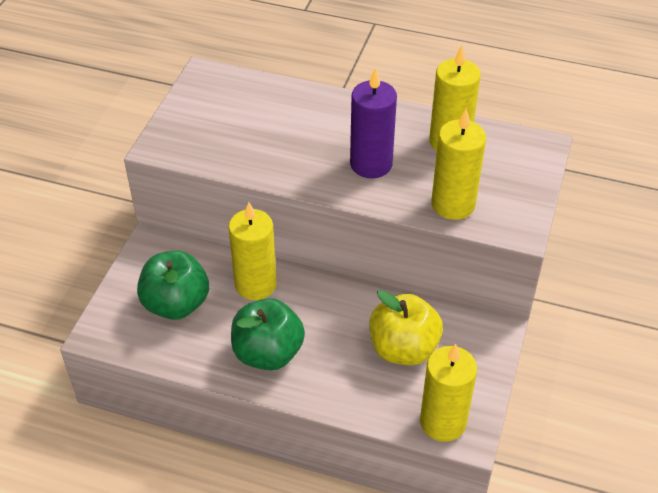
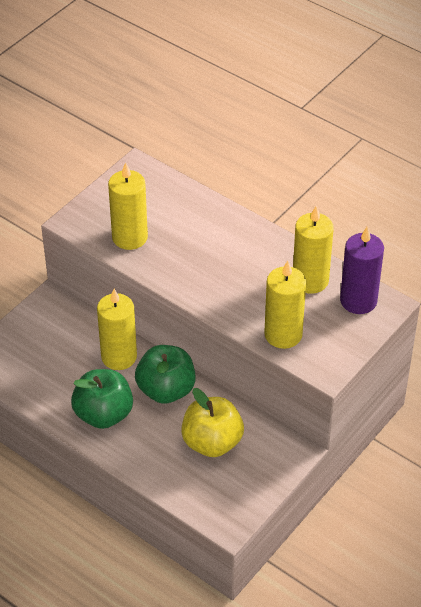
camera: 20 degrees right, 0 degrees up
green apple [137,251,209,320] -> green apple moved to [135,345,196,404]
purple candle [350,67,397,178] -> purple candle moved to [340,227,384,314]
yellow candle [420,344,477,442] -> yellow candle moved to [108,162,148,250]

